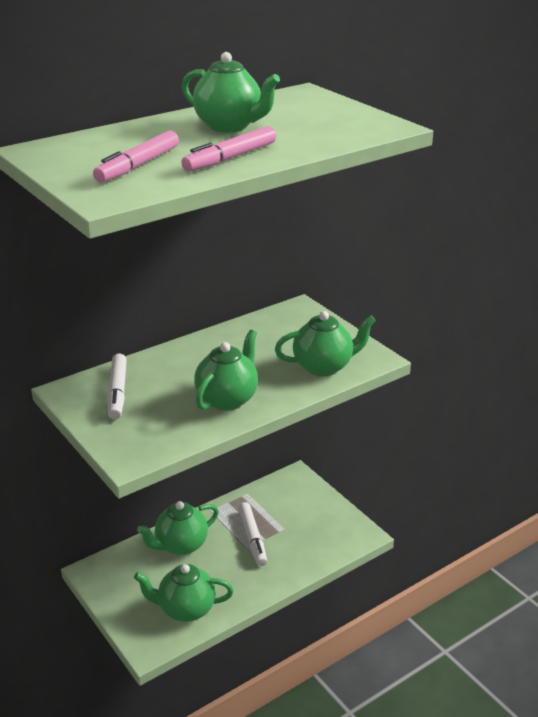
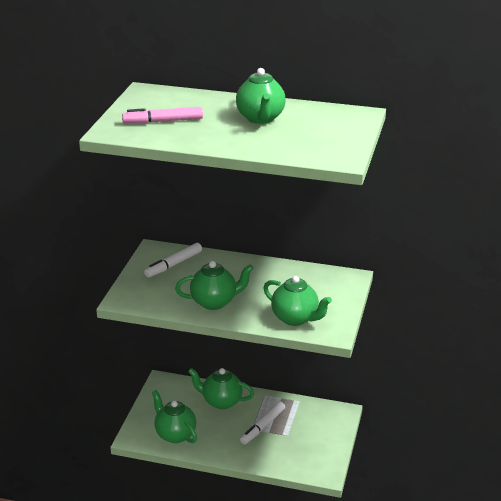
camera: 50 degrees right, 0 degrees up
pink marker [181,126,276,172] -> none

